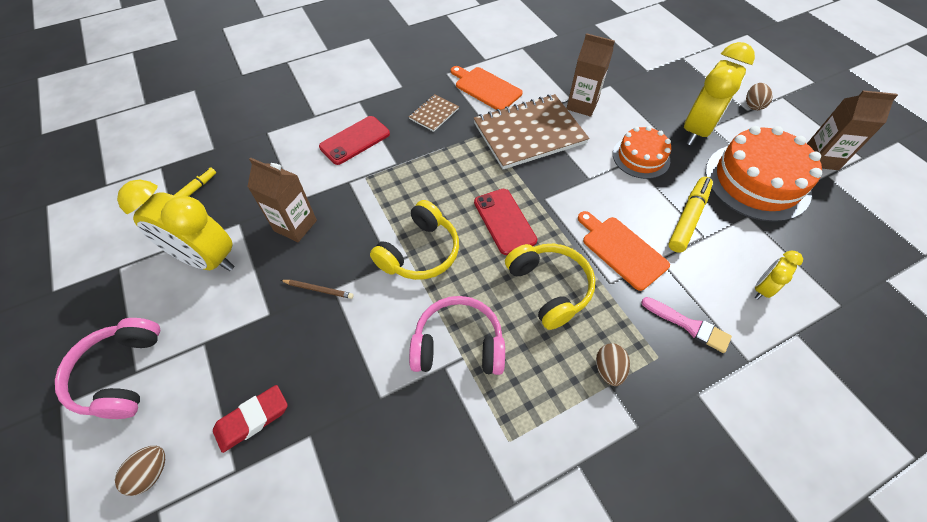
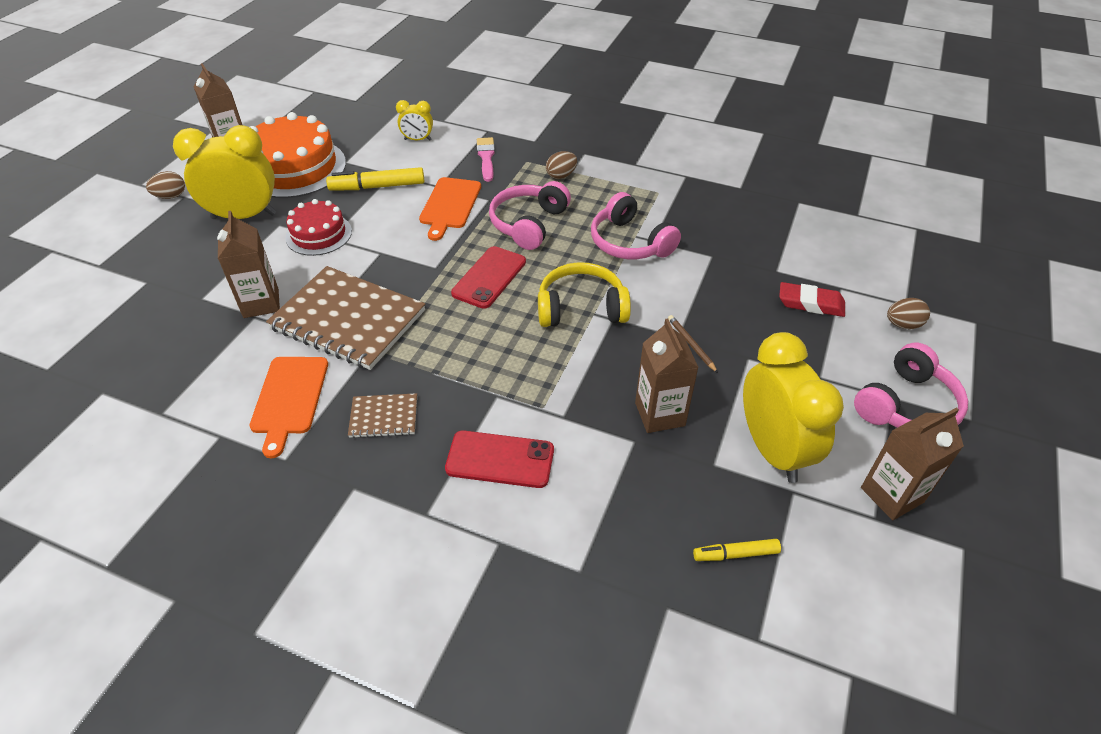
camera: 130 degrees left, 10 degrees down
yellow headphones [505,244,595,330] -> pink headphones [489,181,571,250]
orange cake [613,126,671,179] -> red cake [285,199,352,256]
none -> brown carton [861,407,964,520]

